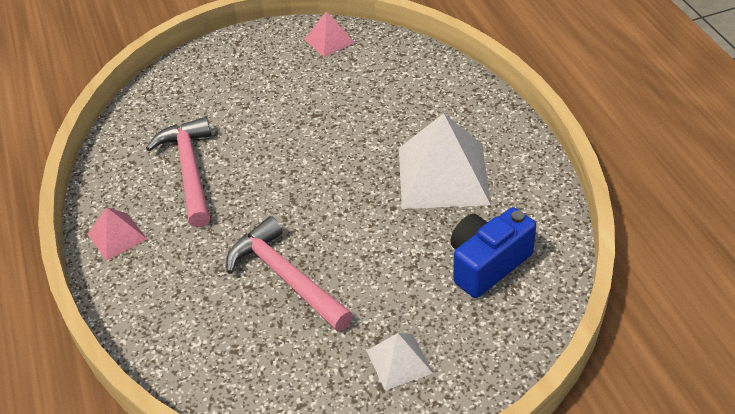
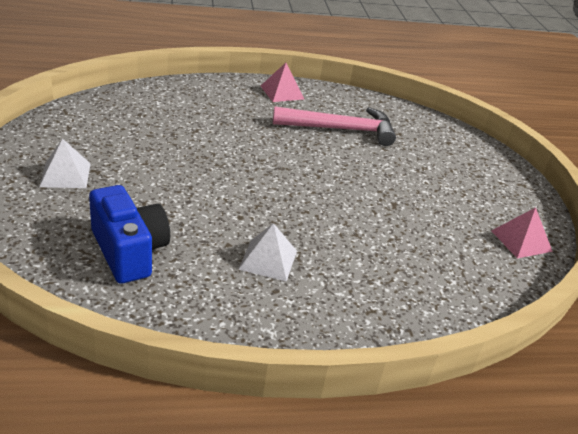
camera: 95 degrees right, 10 degrees down
pink hammer [226,216,353,332] -> none
white pyramid [399,113,491,209] -> white pyramid [238,223,297,282], size x0.50

